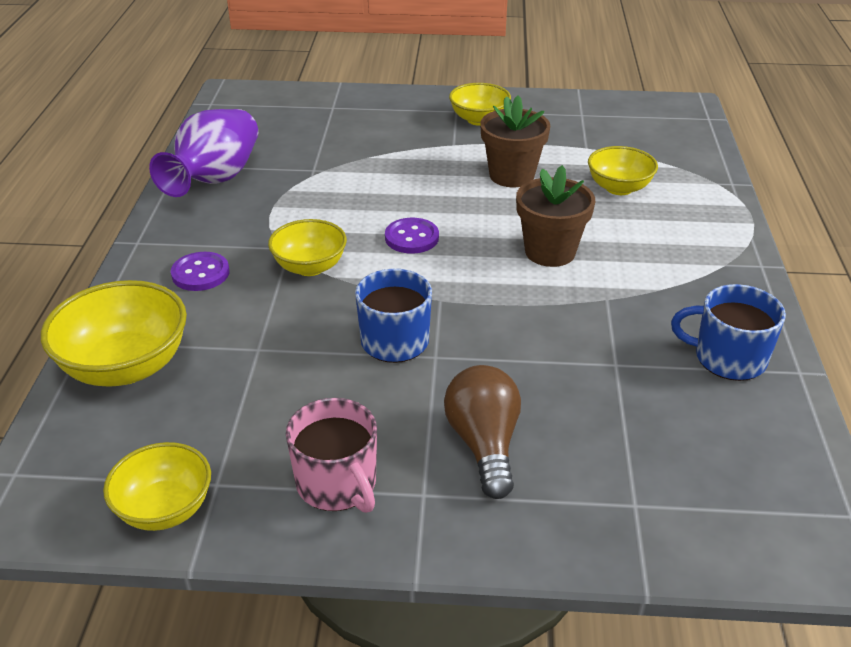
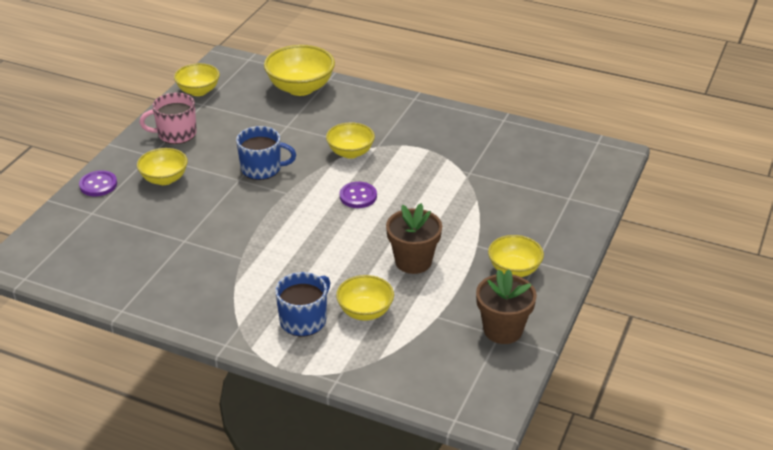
camera: 110 degrees right, 0 degrees up
purple vase [149,109,258,197] -> none
purple button [171,252,229,291] -> purple button moved to [79,170,117,196]
brown light bulb [444,365,521,499] -> yellow bowl [137,148,188,185]
brown flower pot [516,165,595,267] -> brown flower pot moved to [476,269,537,344]
blue mug [671,284,786,381] -> blue mug moved to [275,272,330,336]

